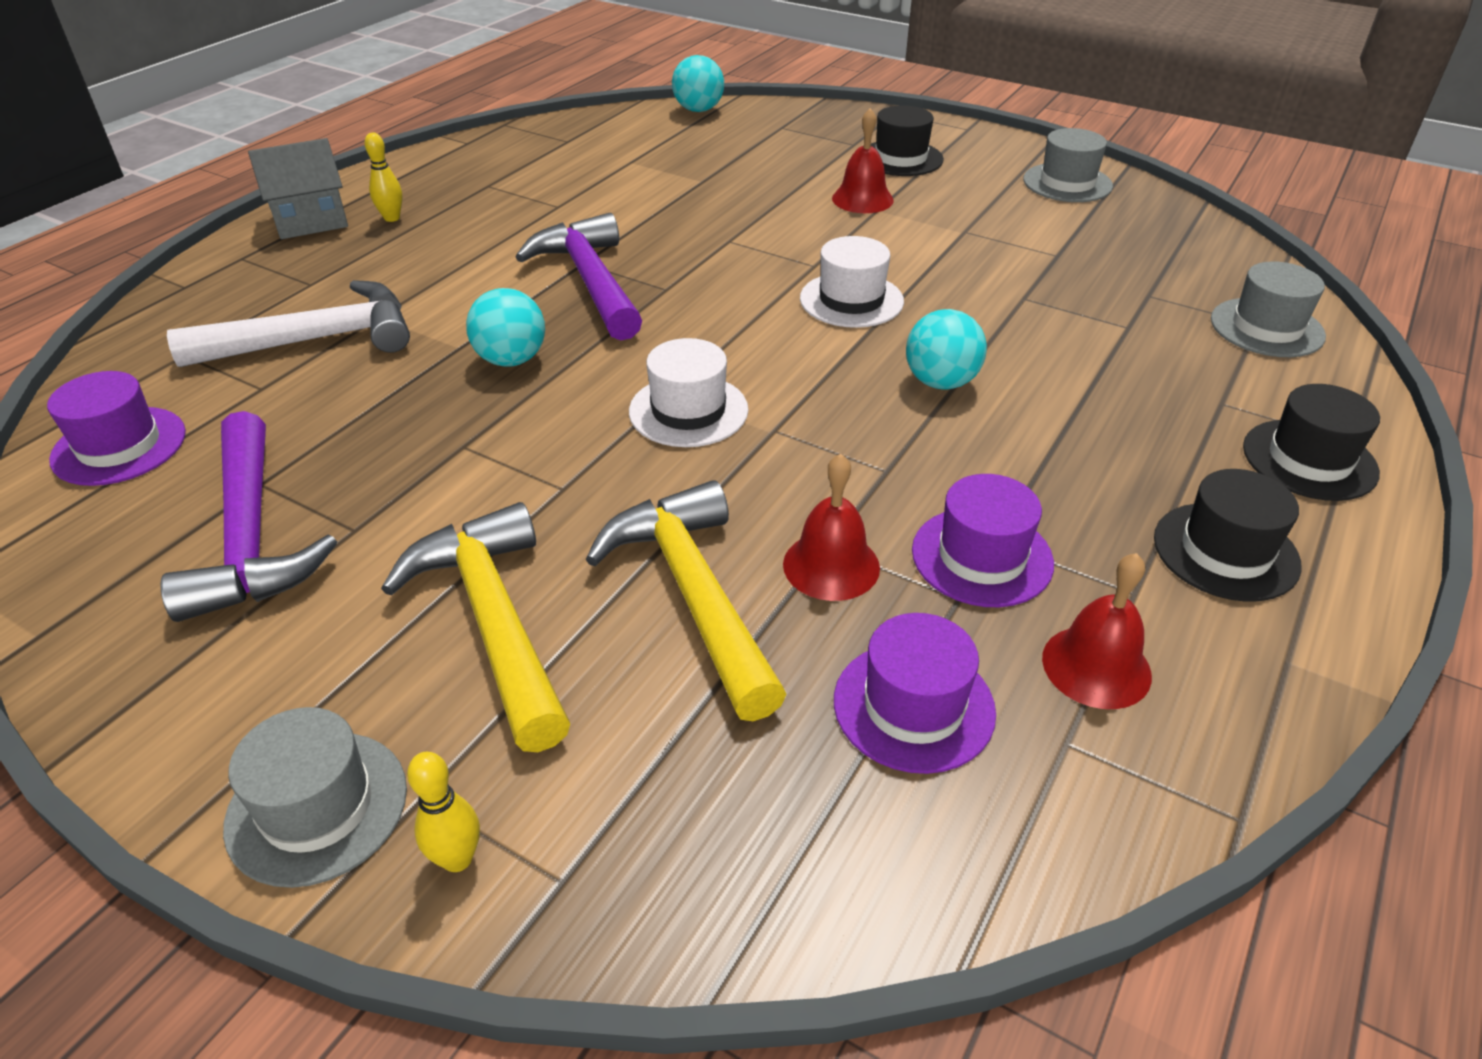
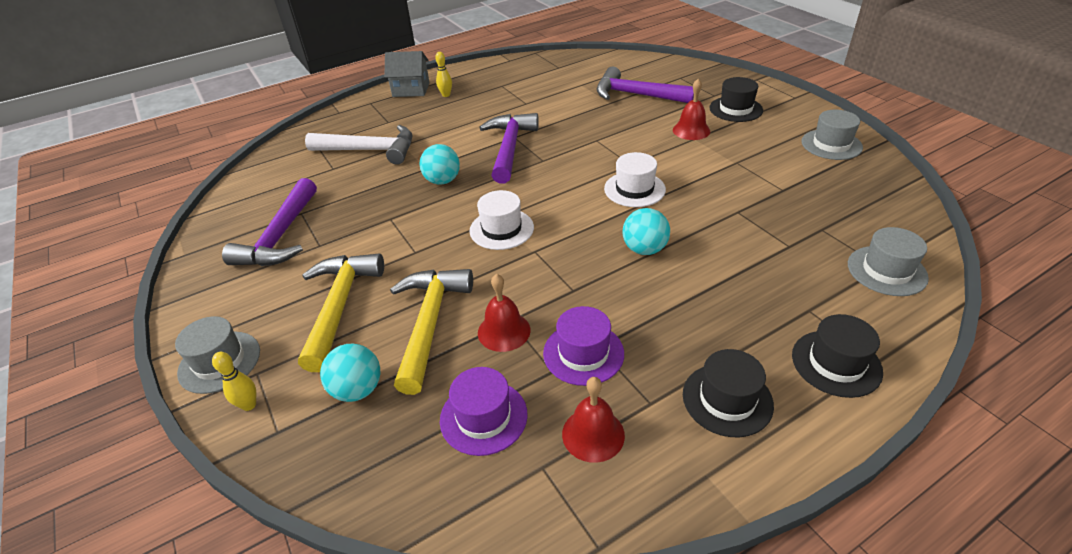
camera: 30 degrees right, 0 degrees up
purple hat [47,371,186,486] -> none
turquoise ball [672,55,724,112] -> turquoise ball moved to [320,344,380,402]
none -> purple hammer [597,67,694,103]

